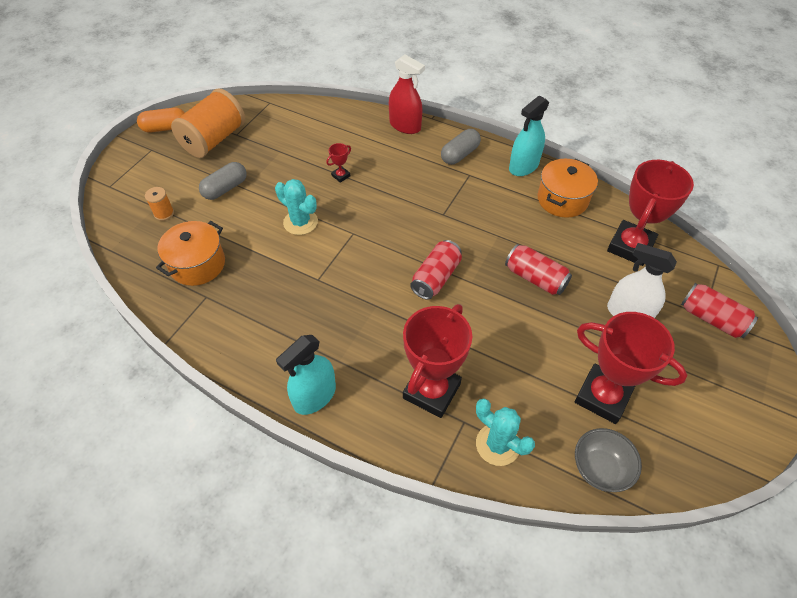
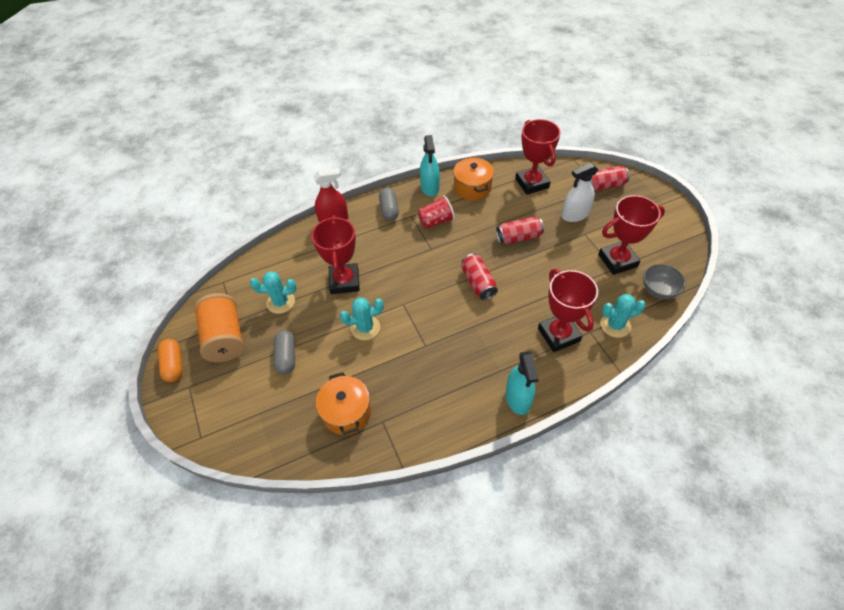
camera: 50 degrees left, 0 degrees up
orange capsule [137,108,185,133] -> orange capsule turned 45 degrees counterclockwise [158,339,183,382]
orange spool [145,187,174,221] -> none
red trophy [326,143,351,183] -> red trophy [311,215,360,294], size x2.46
none -> turquoise cactus [250,271,296,314]
none -> red cup [418,195,455,229]

